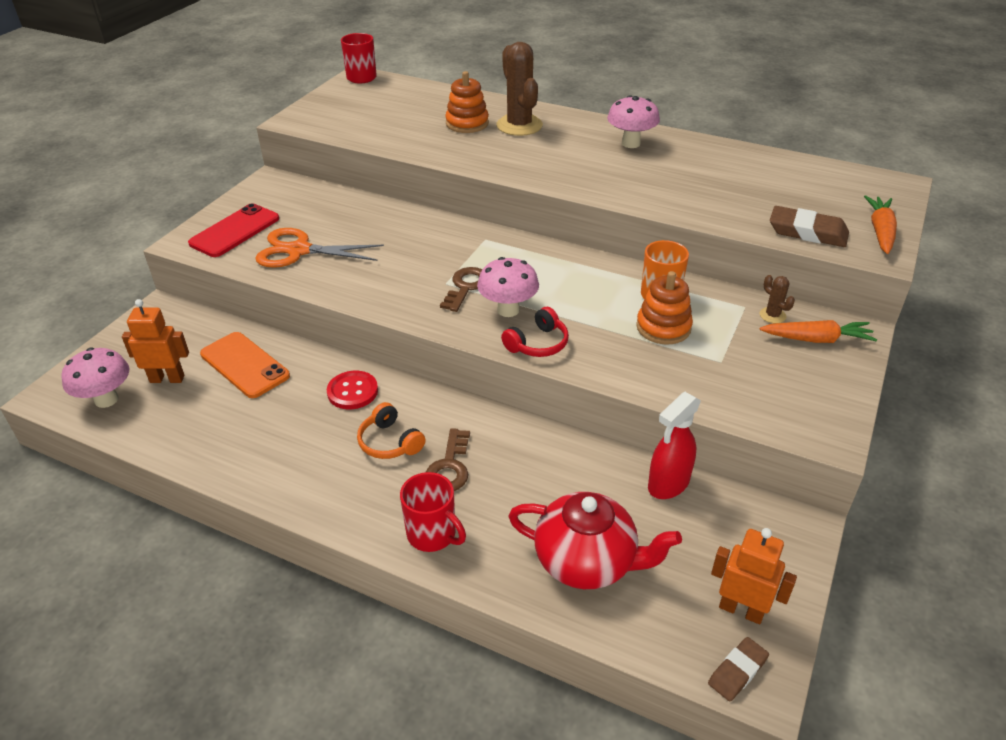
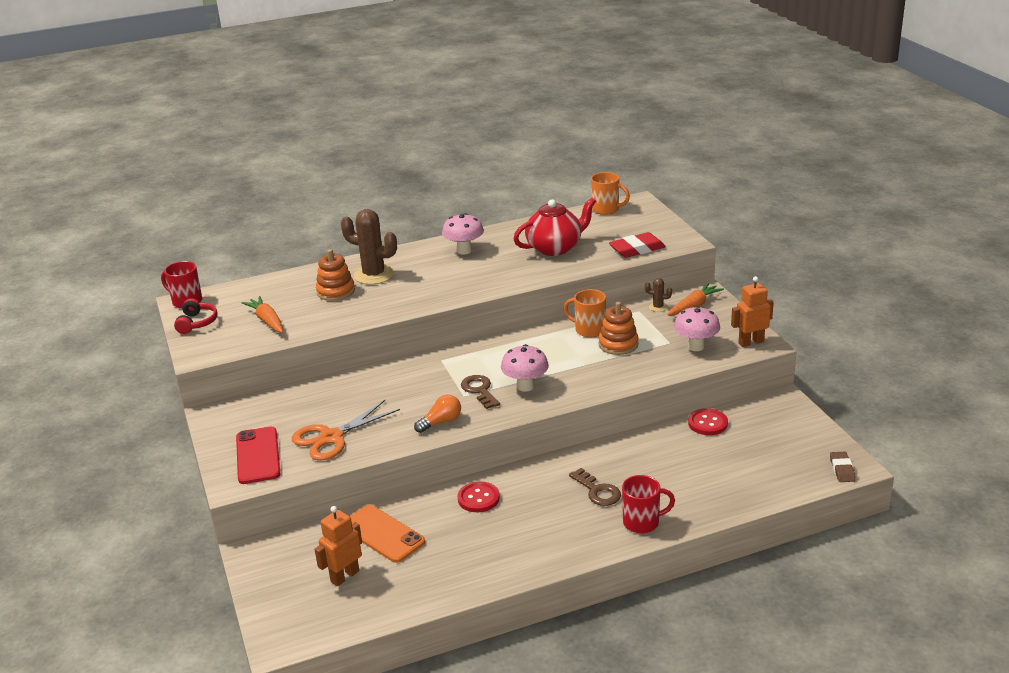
camera: 45 degrees left, 10 degrees down
pink mushroom [61,348,129,408] -> pink mushroom moved to [674,306,720,351]
orange phone [200,332,290,398] -> orange phone turned 45 degrees clockwise [350,505,425,563]
orange headphones [357,402,426,459] -> none
red headphones [501,307,569,357] -> red headphones moved to [174,298,218,334]
red teapot [508,492,682,589] -> red teapot moved to [514,197,596,256]
red spray bottle [648,392,701,499] -> red button [688,408,728,435]
orange robot [711,528,797,624] -> orange robot moved to [731,276,774,347]
brown eraser [770,206,849,247] -> red eraser [609,232,666,258]
orange carrot [864,195,897,254] -> orange carrot moved to [242,296,283,333]
none -> orange light bulb [414,395,461,433]
none -> orange mug [591,172,630,215]

